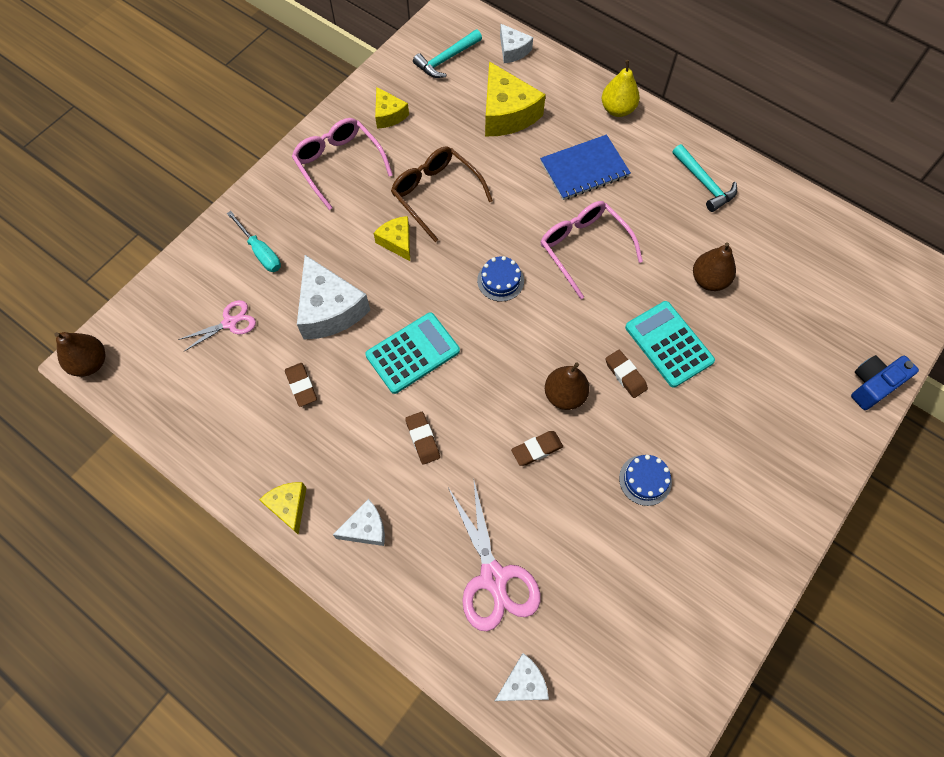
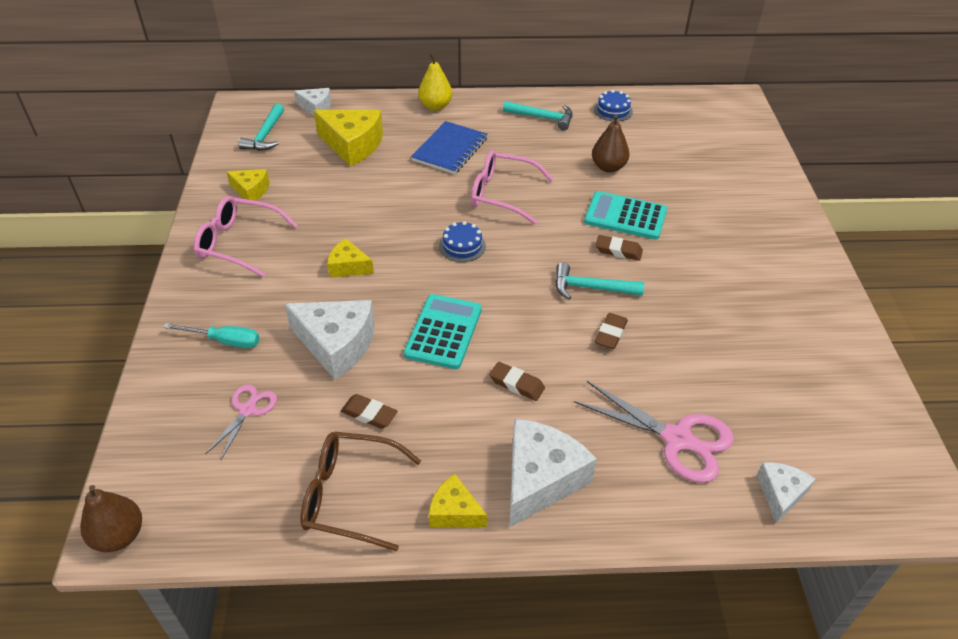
camera: 40 degrees left, 20 degrees down
white cheese [333,499,385,546] -> white cheese [509,419,597,528], size x1.79
brown glasses [391,146,493,242] -> brown glasses moved to [300,432,421,551]
brown pear [545,362,590,410] -> turquoise hammer [555,262,644,300]
blue cake [619,455,672,506] -> blue cake moved to [594,90,633,122]
blue camera [851,355,919,410] -> none

